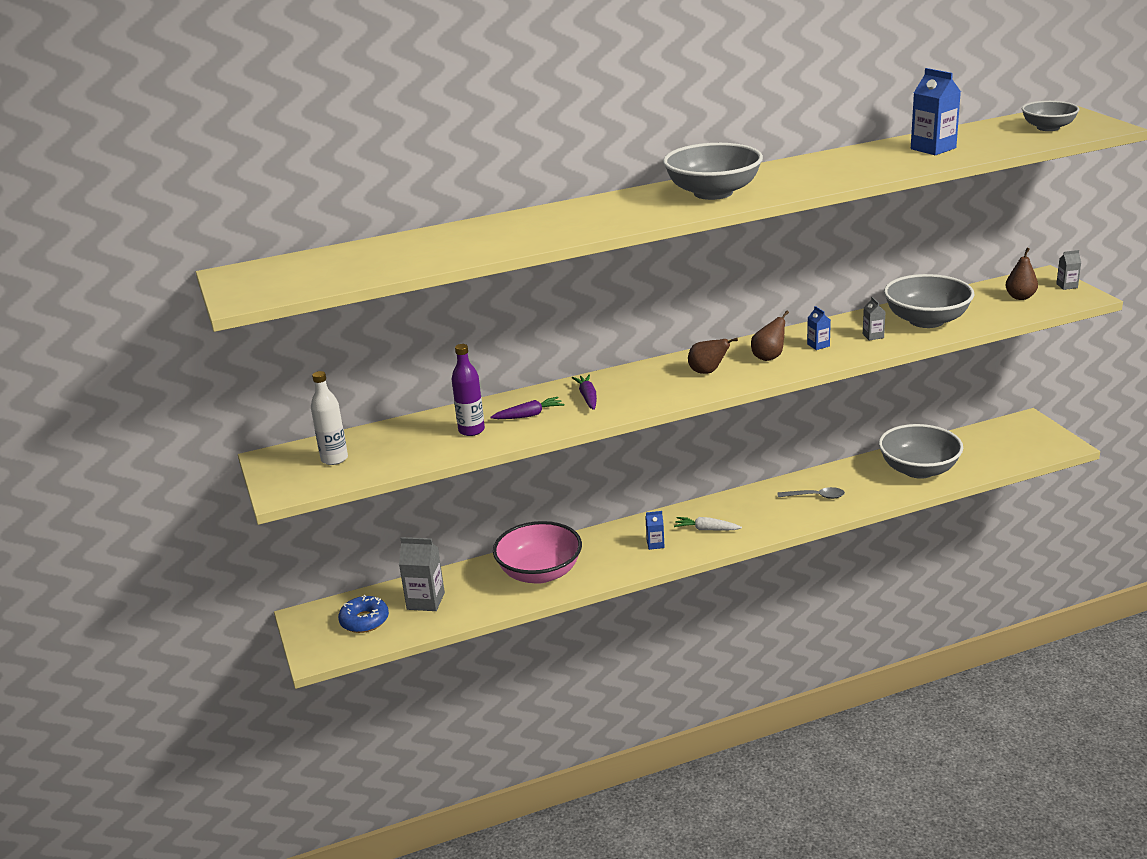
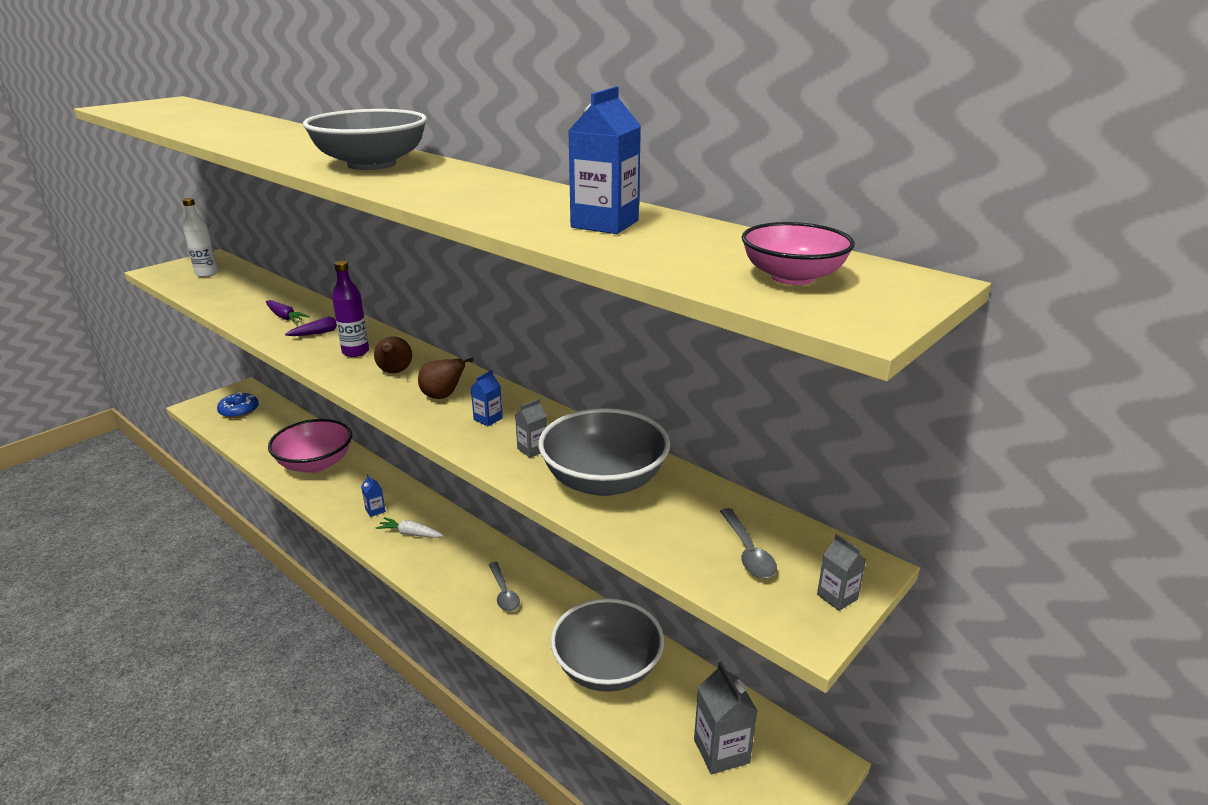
camera: 60 degrees right, 0 degrees up
grey carton [399,537,445,611] -> grey carton moved to [694,661,757,774]
purple bottle [452,344,485,436] -> purple bottle moved to [332,261,369,357]
white carrot [674,517,742,531] -> white carrot turned 60 degrees counterclockwise [376,517,444,538]
brown pear [1005,248,1038,300] -> grey spoon [720,508,777,578]
grey bowl [1022,101,1079,131] -> pink bowl [741,222,855,285]

